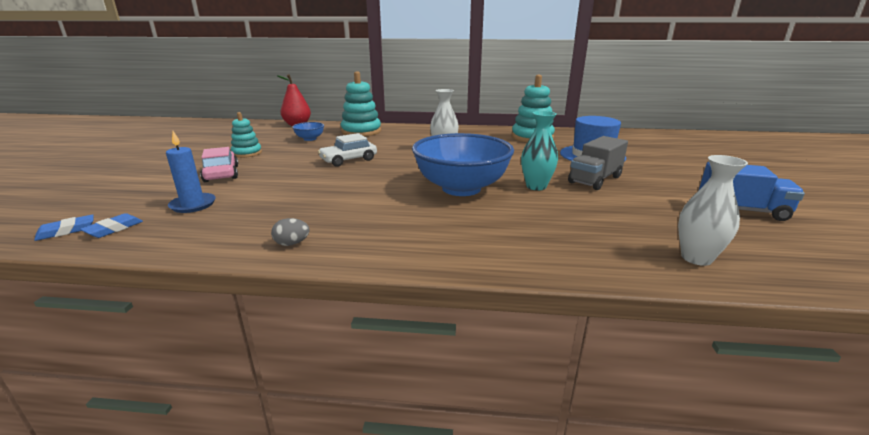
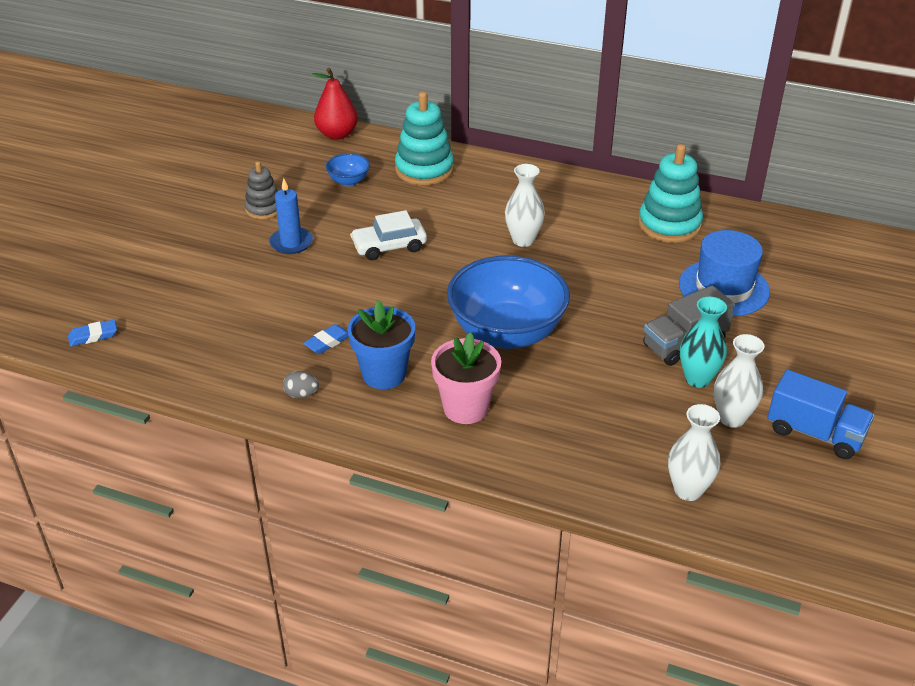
camera: 15 degrees right, 15 degrees up
blue eraser [80,213,143,238] -> blue eraser moved to [303,324,349,354]
blue candle [166,131,216,213] -> blue candle moved to [269,178,313,254]
pink car [200,147,238,182] -> none
turquoise stacking toy [231,112,262,158] -> grey stacking toy [244,162,278,219]
turquoise vase [521,111,558,190] -> turquoise vase moved to [680,297,727,388]
none -> blue flower pot [347,300,415,389]
none -> pink flower pot [431,332,501,424]
none -> white vase [714,334,764,428]

